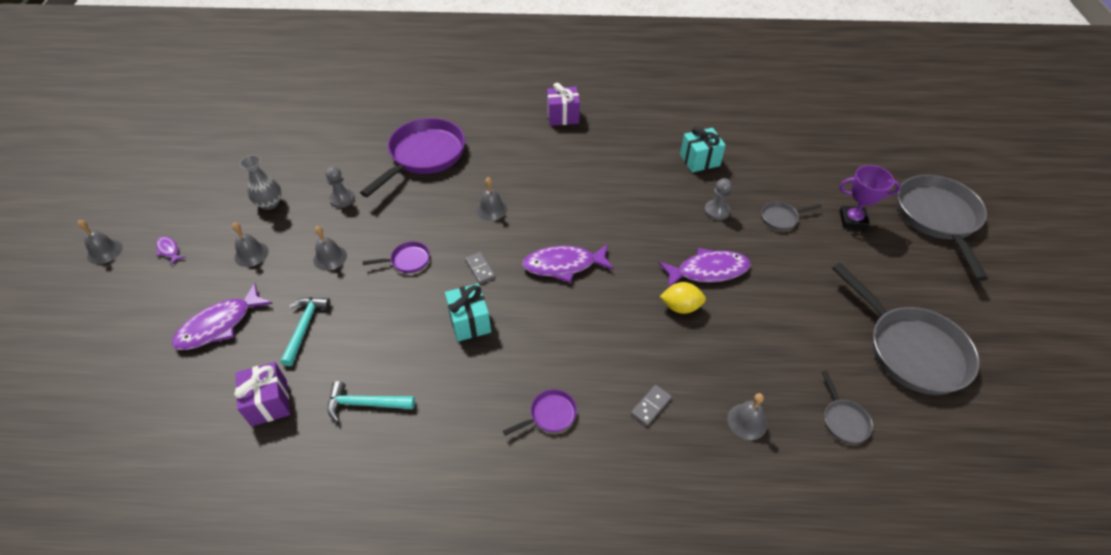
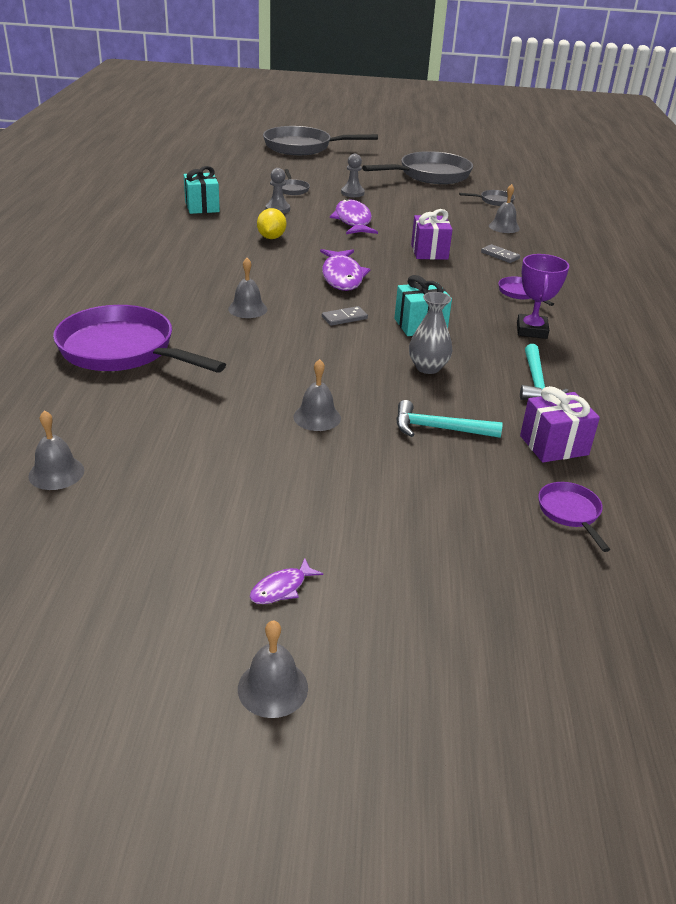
camera: 90 degrees left, 15 degrees down
purple fish [171,283,273,350] -> none
grey bell [232,222,269,267] -> grey bell moved to [28,410,84,490]
grey vase [240,155,282,210] -> grey vase moved to [409,292,452,374]
grey pawn [325,166,355,208] -> grey pawn moved to [341,154,365,197]
purple pan [362,242,430,273] -> purple pan moved to [538,482,610,552]
purple gift [547,83,580,126] -> purple gift moved to [411,209,453,260]
yellow lemon [660,282,706,314] -> yellow lemon moved to [257,208,286,239]
purple trophy [839,165,901,230] -> purple trophy moved to [517,254,569,339]

